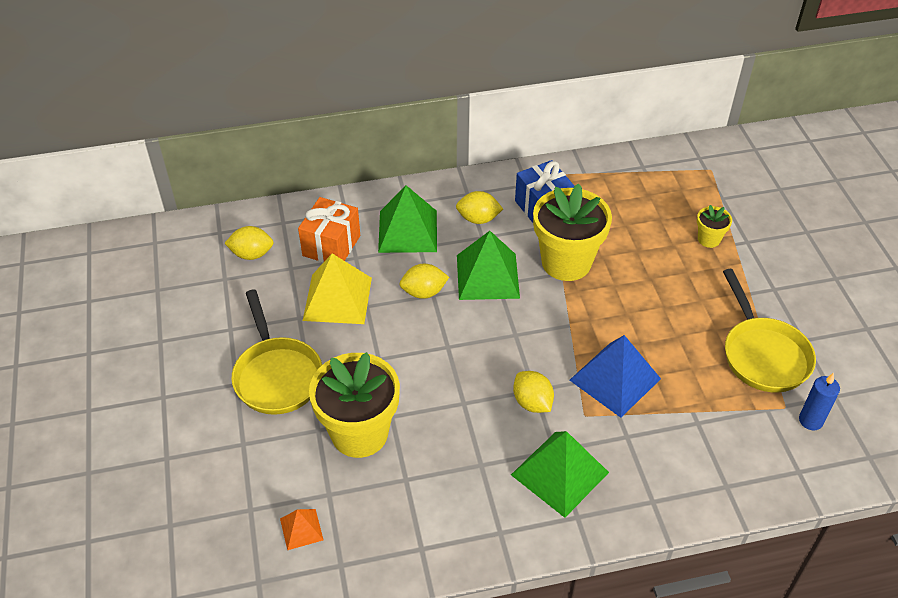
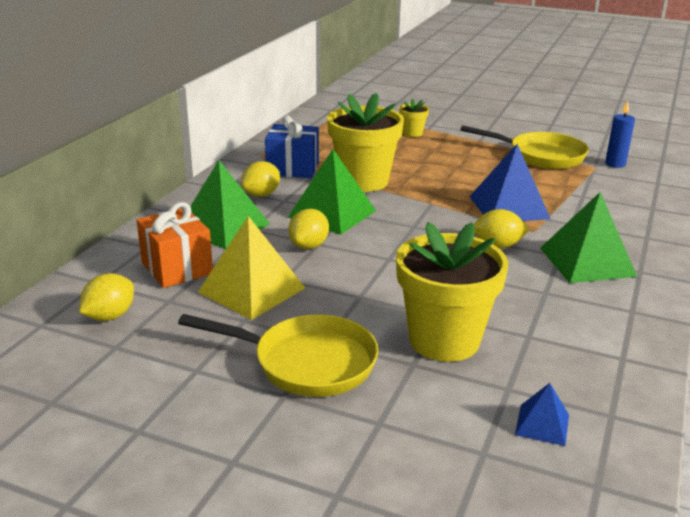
camera: 55 degrees left, 20 degrees down
orange pyramid [280,509,324,550] -> blue pyramid [515,383,569,446]

